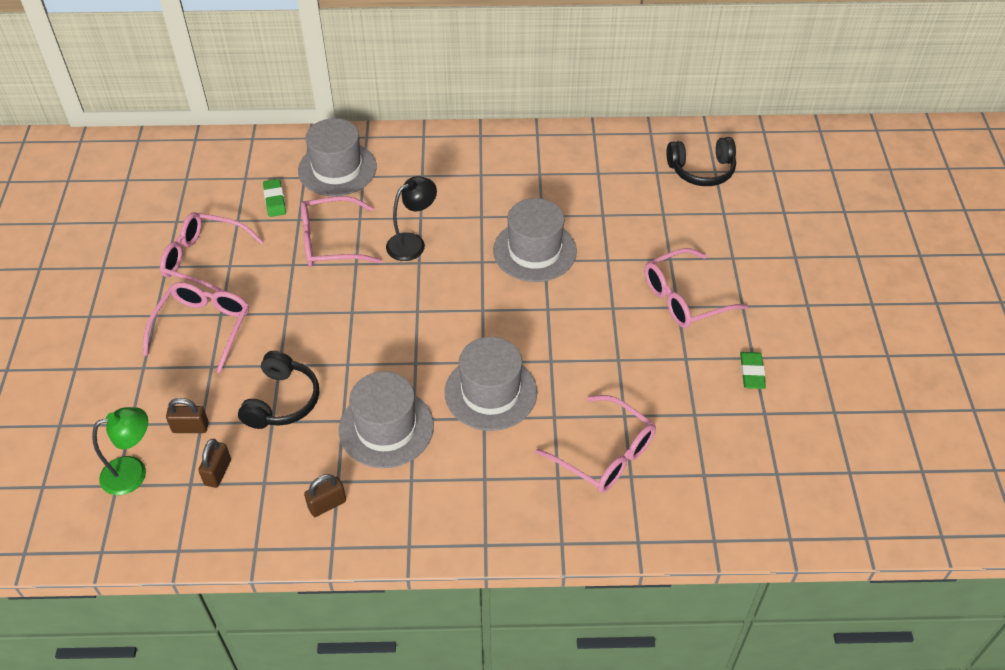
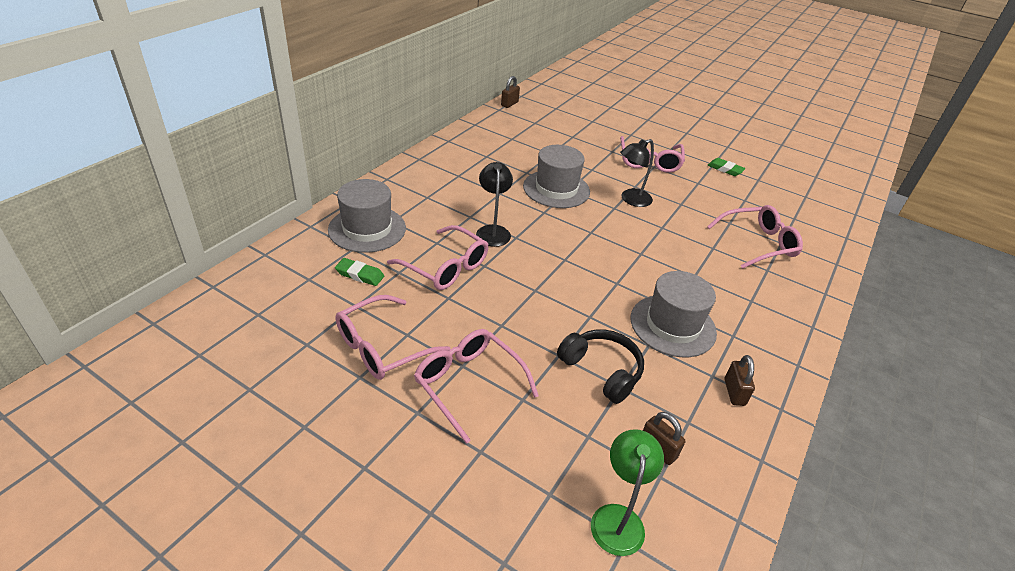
camera: 60 degrees left, 10 degrees down
brown padlock [166,398,209,433] -> brown padlock moved to [501,76,520,108]
pink glasses [301,196,382,267] -> pink glasses turned 75 degrees counterclockwise [387,225,488,290]
grey hat [445,337,537,431] -> none
black headphones [666,137,736,186] -> none
none -> black lamp [620,139,654,207]

